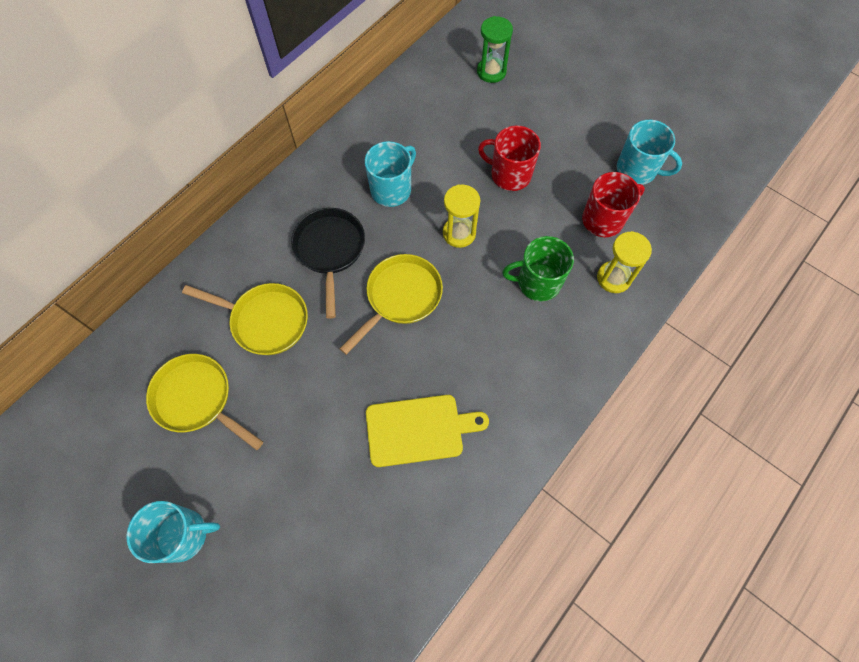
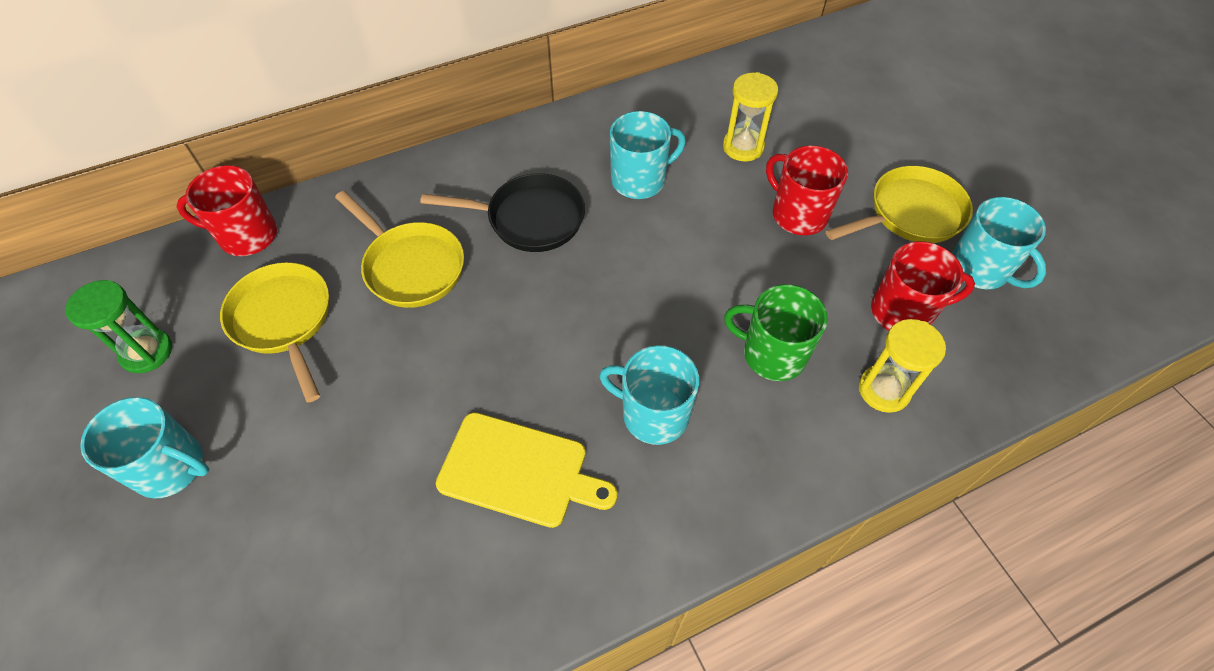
camera: 25 degrees right, 10 degrees down
black pan [291,208,365,319] -> black pan turned 75 degrees clockwise [420,173,585,252]
yellow pan [340,254,443,355] -> yellow pan moved to [826,166,973,243]
yellow hourglass [443,185,481,248] -> yellow hourglass moved to [723,72,778,162]
green hourglass [477,16,513,83] -> green hourglass moved to [65,280,172,373]
none -> red mug [176,165,277,256]
none -> turquoise mug [599,345,699,445]

